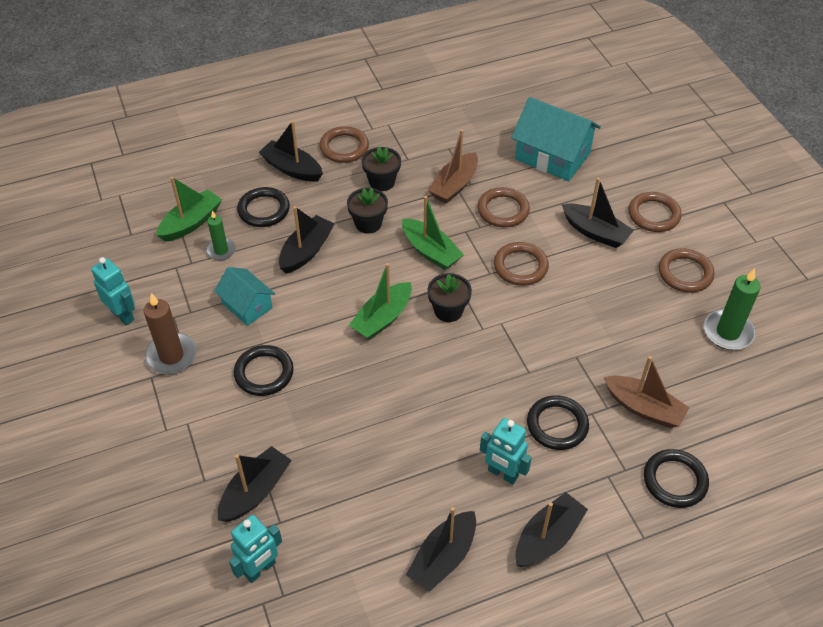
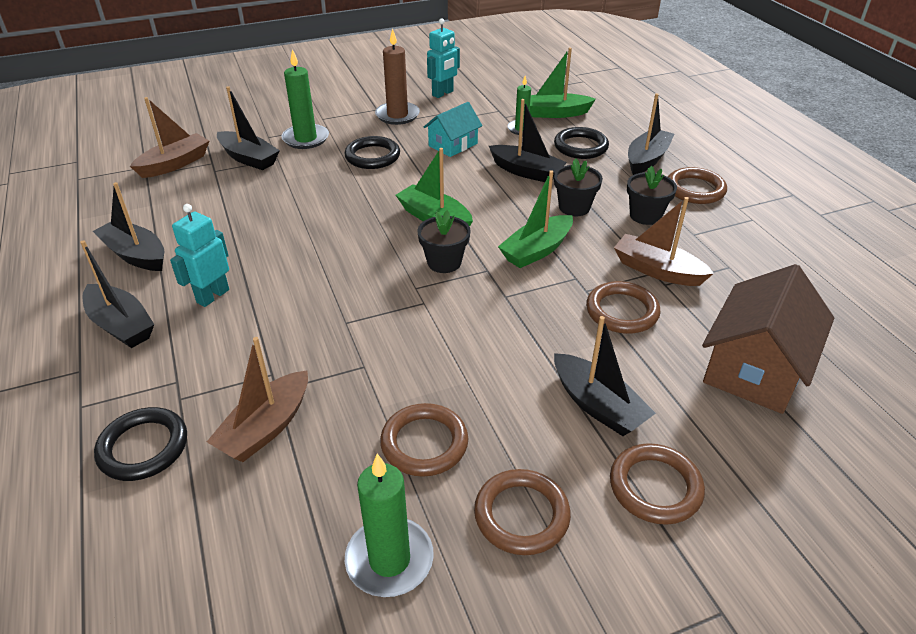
camera: 90 degrees right, 10 degrees down
green boat [156,177,222,242] -> green boat turned 135 degrees clockwise [530,48,596,118]
turquoise robot [229,515,282,583] -> brown boat [130,97,209,178]
brown ring [494,242,549,286] -> brown ring moved to [380,403,468,477]
turquoise house [511,97,601,182] -> brown house [702,264,834,414]
black ring [527,395,589,450] -> none
black boat [562,178,634,248] -> black boat turned 75 degrees counterclockwise [554,316,656,436]
none -> green candle [282,49,329,149]

